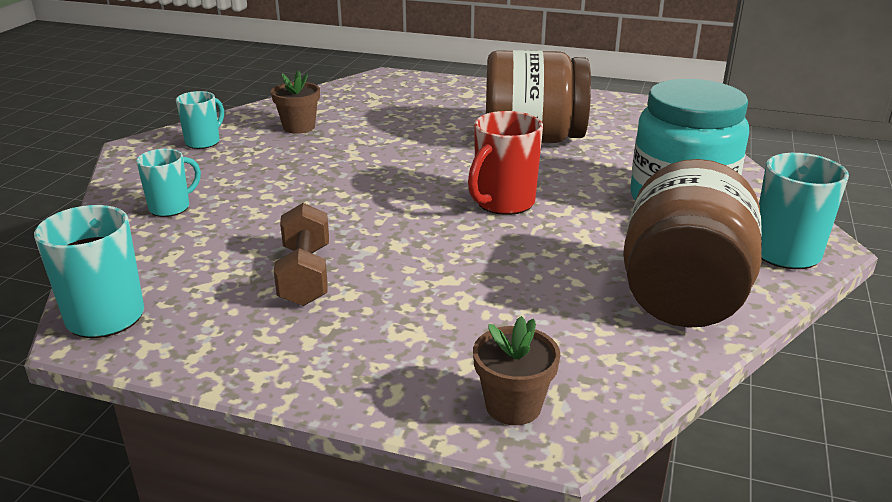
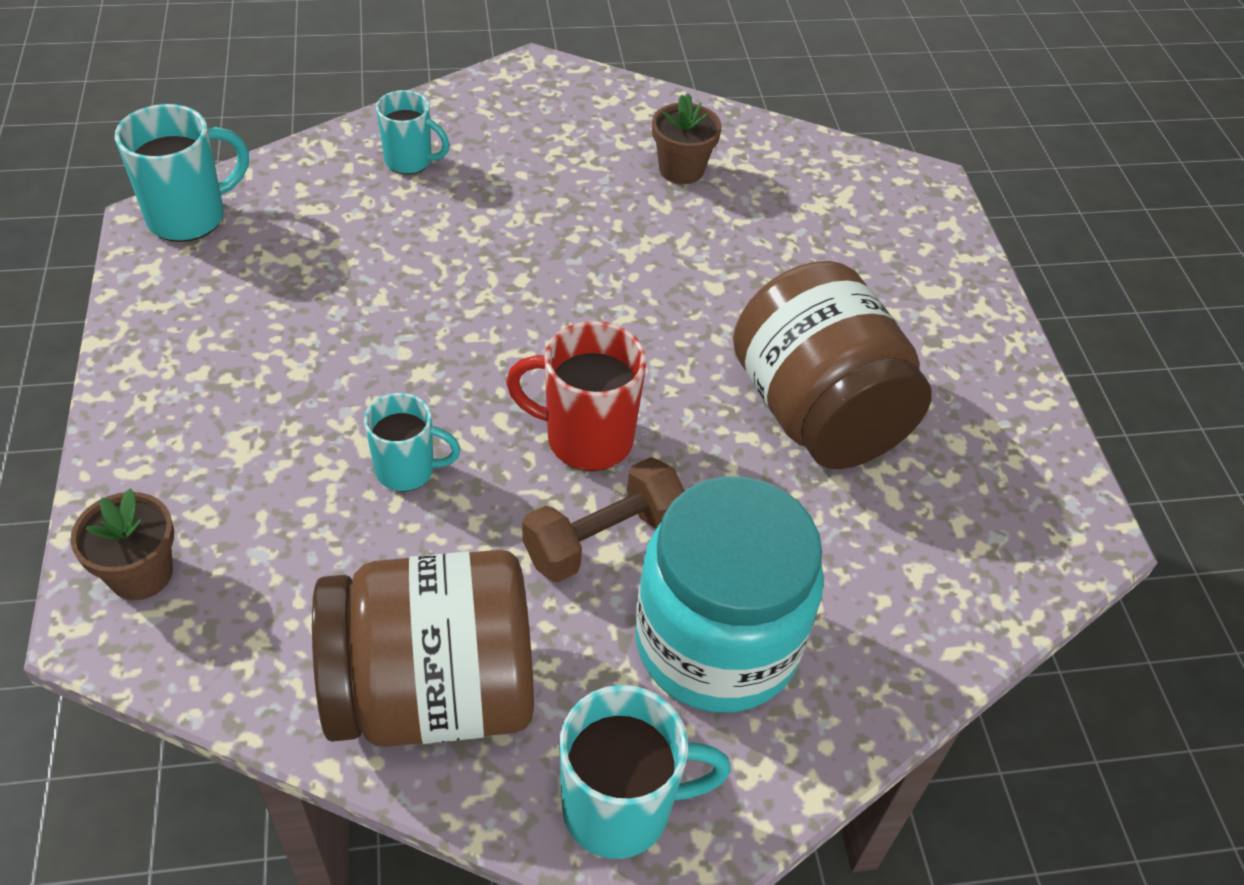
camera: 60 degrees right, 20 degrees up
turquoise mug [176,91,224,149] -> turquoise mug moved to [364,393,461,491]
brown dumbbell [274,203,329,306] -> brown dumbbell moved to [522,457,685,582]

